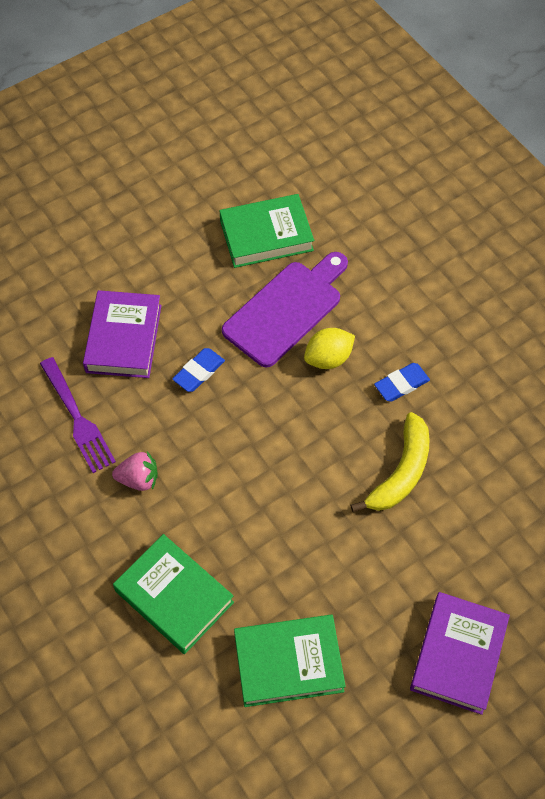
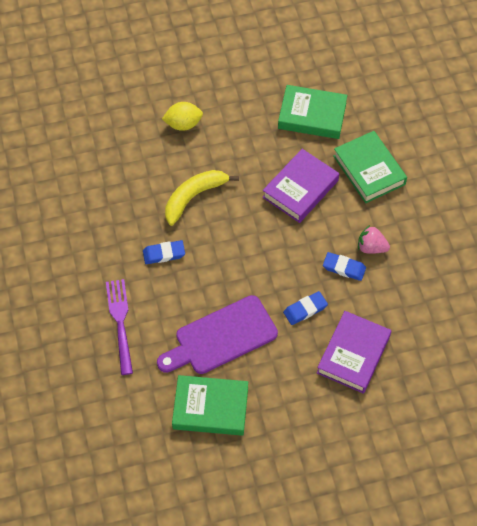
camera: 160 degrees left, 0 degrees up
purple fork [40,357,116,473] -> purple fork moved to [106,279,133,375]
yellow lemon [304,328,355,369] -> yellow lemon moved to [162,102,203,131]
purple book [410,592,510,715] -> purple book moved to [262,149,339,223]
none -> blue eraser [323,252,366,281]

